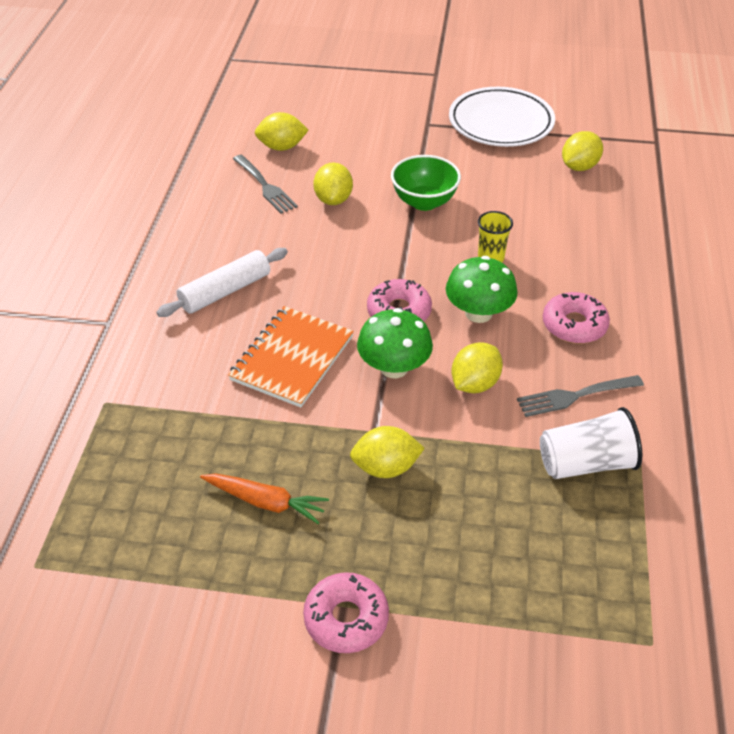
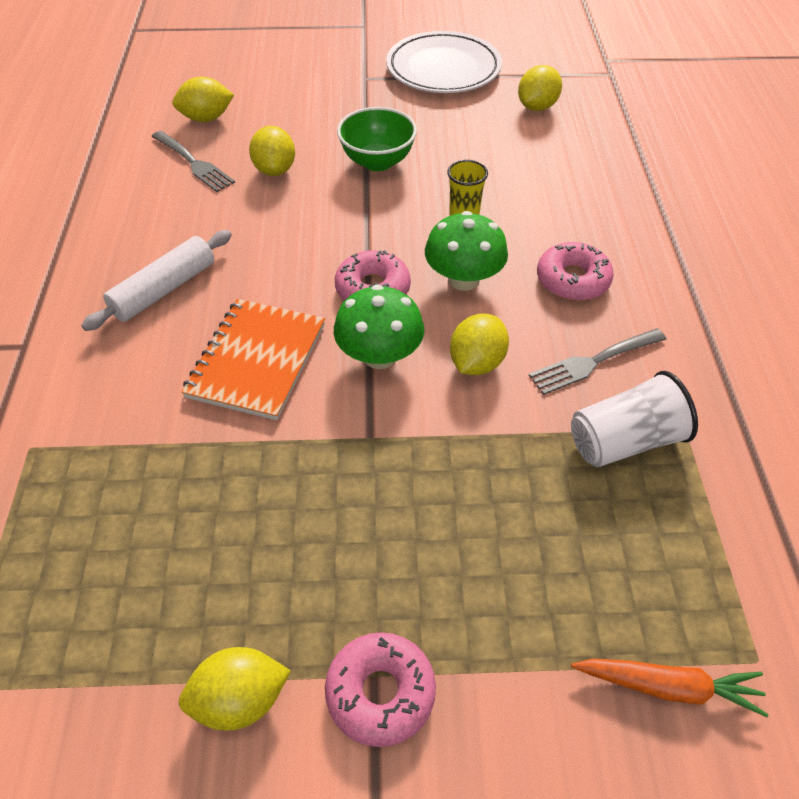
camera: 10 degrees left, 5 degrees up
orange carrot [200,473,329,524] -> orange carrot moved to [571,659,769,717]
yellow lemon [350,426,425,478] -> yellow lemon moved to [179,647,291,730]

